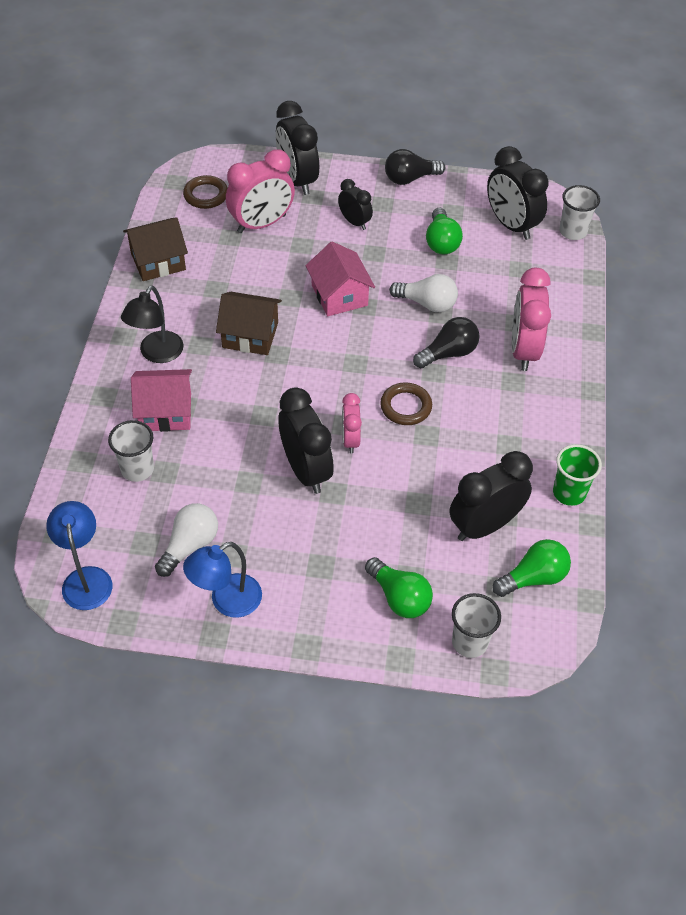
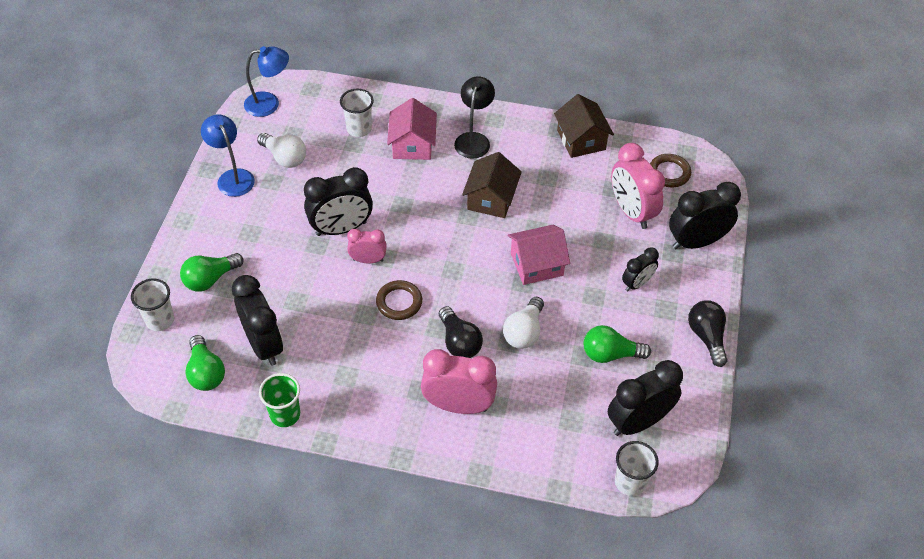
camera: 95 degrees right, 0 degrees up
black lamp [121,286,184,363] -> black lamp turned 75 degrees clockwise [454,76,495,159]

